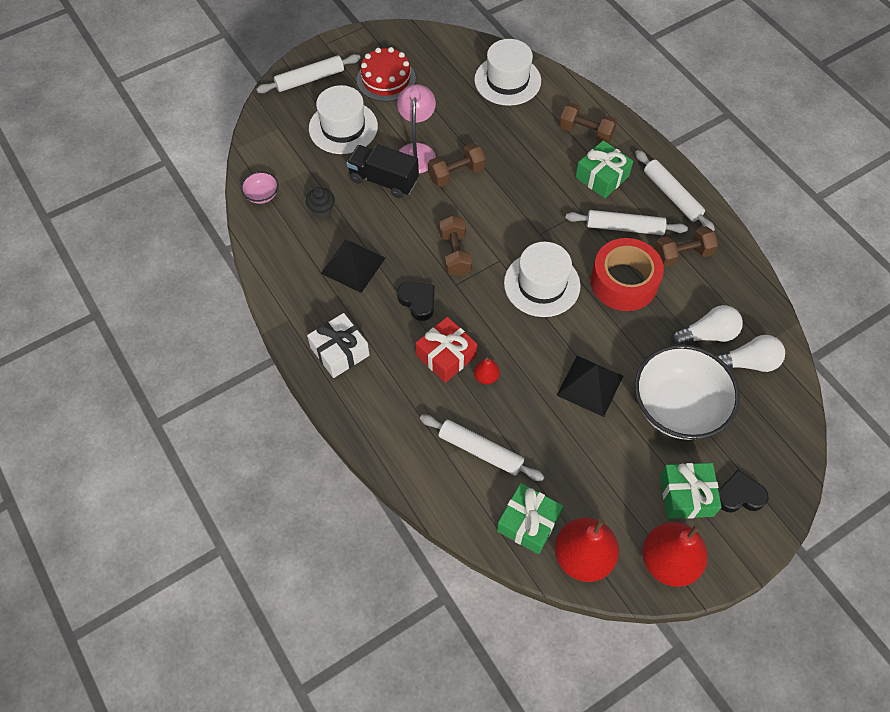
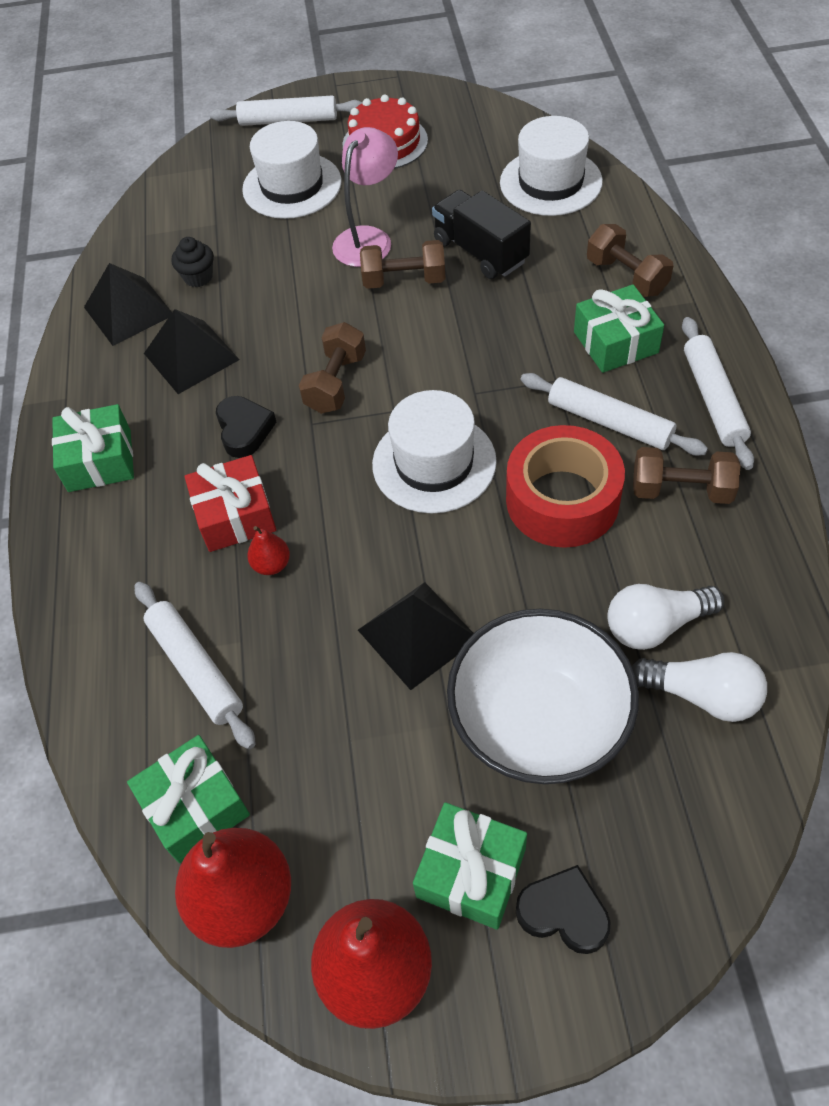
camera: 30 degrees right, 5 degrees down
pink bowl [241,171,278,204] -> none
white gift [307,313,370,378] -> green gift [52,404,134,492]
black truck [346,144,419,198] -> black truck moved to [432,190,531,279]
white light bulb [671,305,743,345] -> white light bulb turned 150 degrees clockwise [607,584,724,650]
none -> black pyramid [84,263,172,346]

